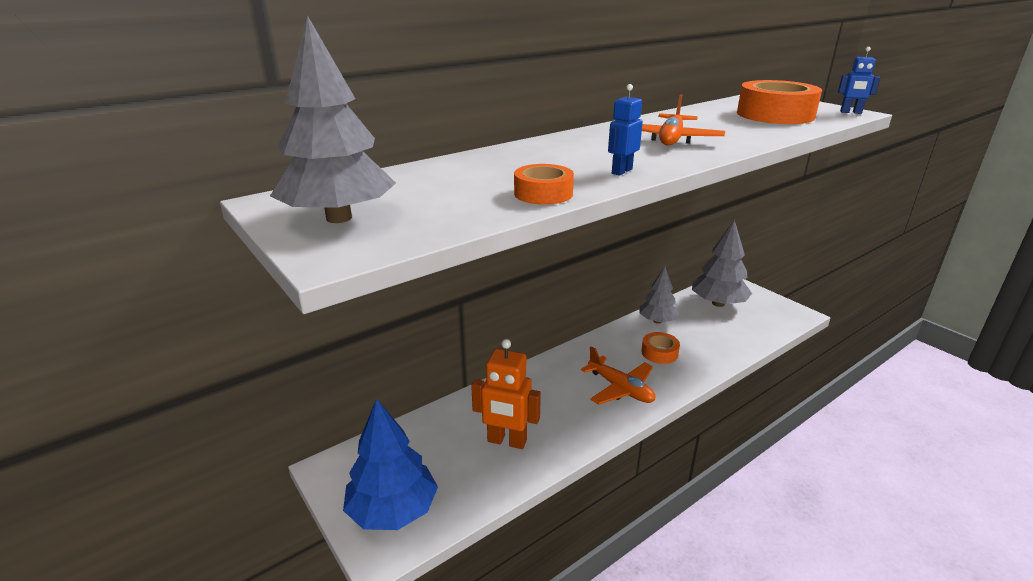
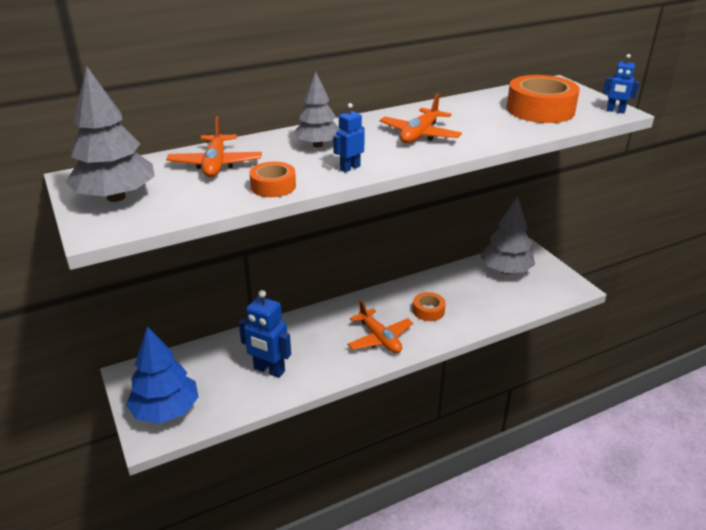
camera: 10 degrees right, 5 degrees up
orange robot [471,339,541,449] -> blue robot [239,290,291,378]
grey tree [639,267,680,324] -> grey tree moved to [293,71,341,147]
none -> orange plane [166,117,262,177]

